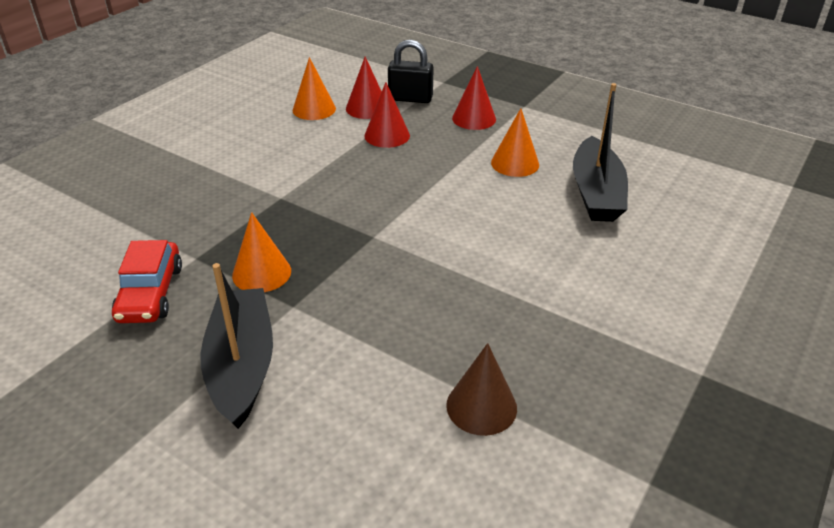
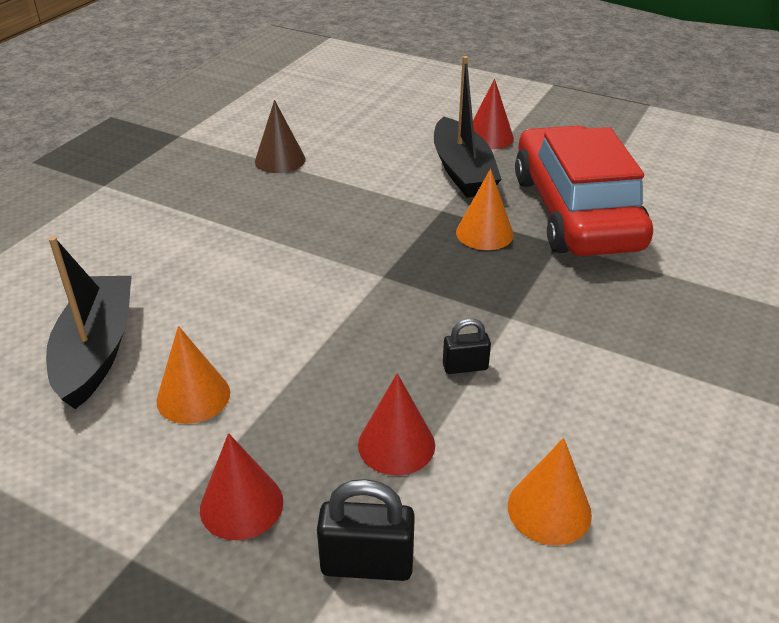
camera: 175 degrees right, 0 degrees up
red car [112,240,182,323] -> red car [515,125,653,256], size x2.00
red cone [346,56,382,119] -> red cone moved to [473,79,514,149]
none -> black padlock [443,318,491,374]

